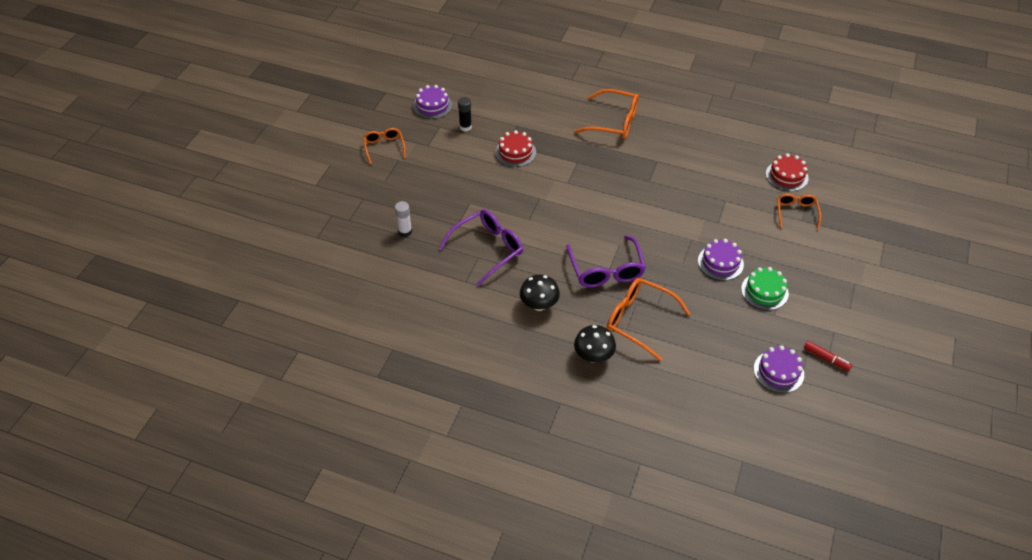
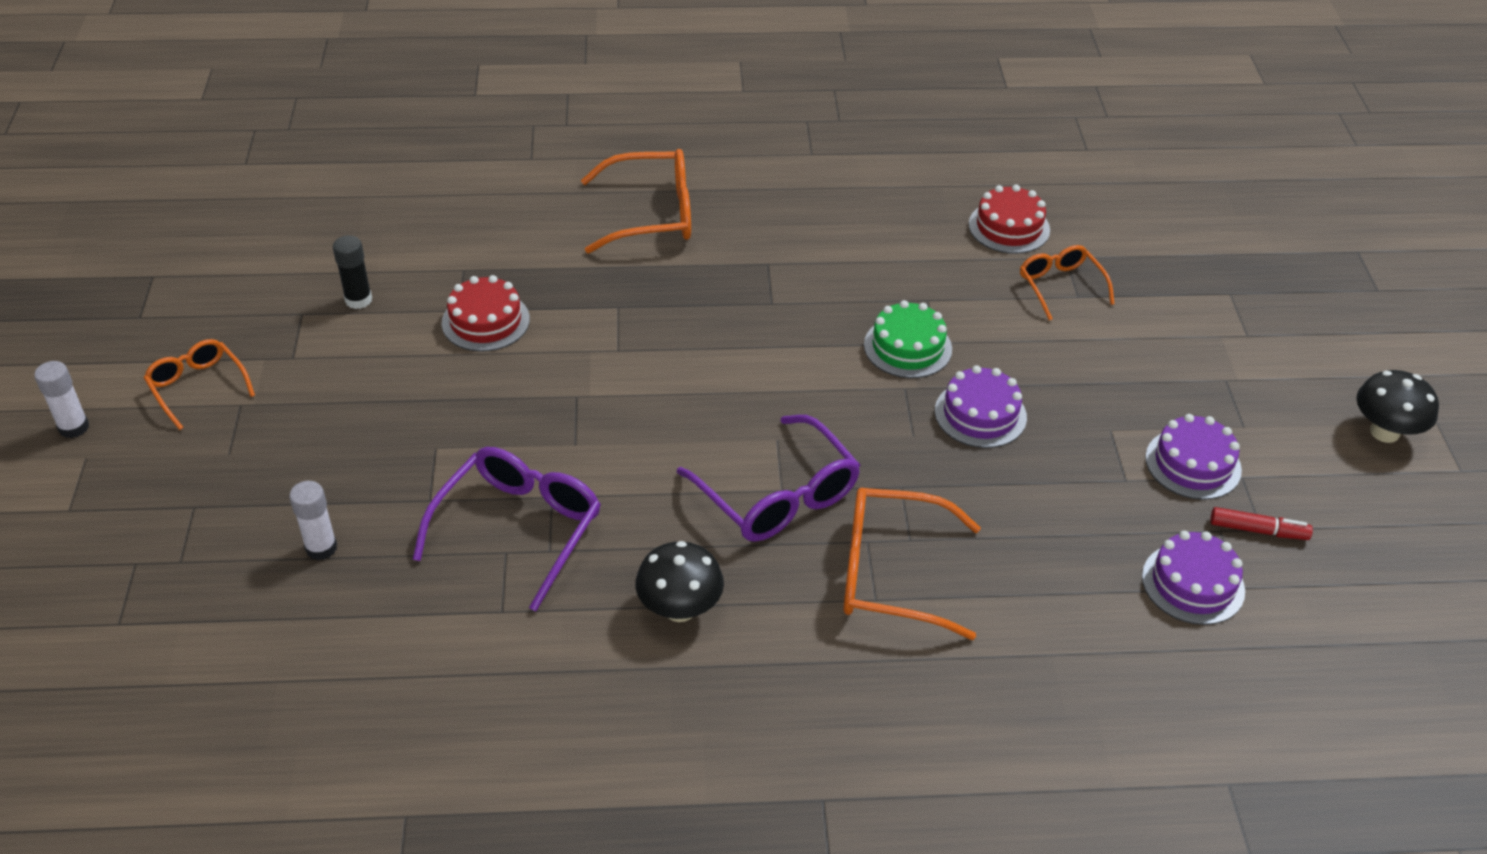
camera: 25 degrees left, 5 degrees down
purple cake [413,85,452,119] -> purple cake moved to [1145,414,1242,500]
black mushroom [574,325,616,363] -> black mushroom moved to [1356,370,1439,443]
green cake [741,267,789,310] -> green cake moved to [864,300,952,378]
none -> white glue stick [34,361,89,438]

